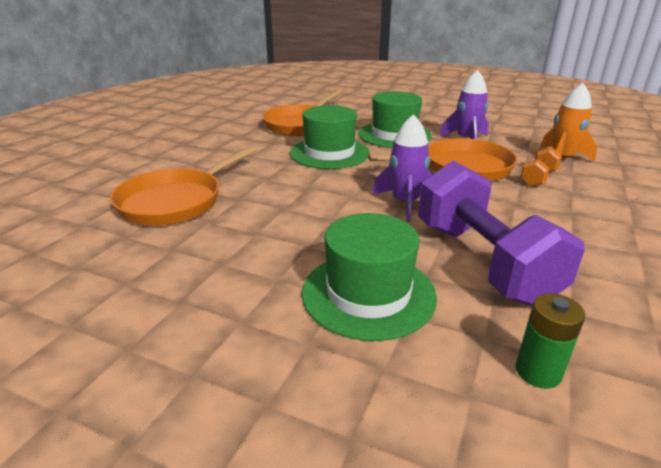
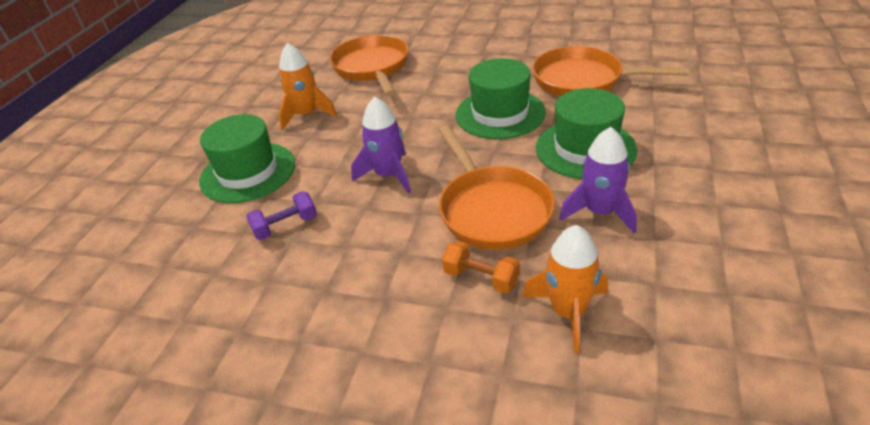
camera: 85 degrees right, 10 degrees up
orange pan [110,145,258,226] -> orange pan turned 45 degrees clockwise [329,35,408,96]
purple dumbbell [418,161,585,306] -> purple dumbbell [246,191,317,240], size x0.44
green battery [516,293,585,389] -> none
none -> orange rocket [278,43,337,130]

